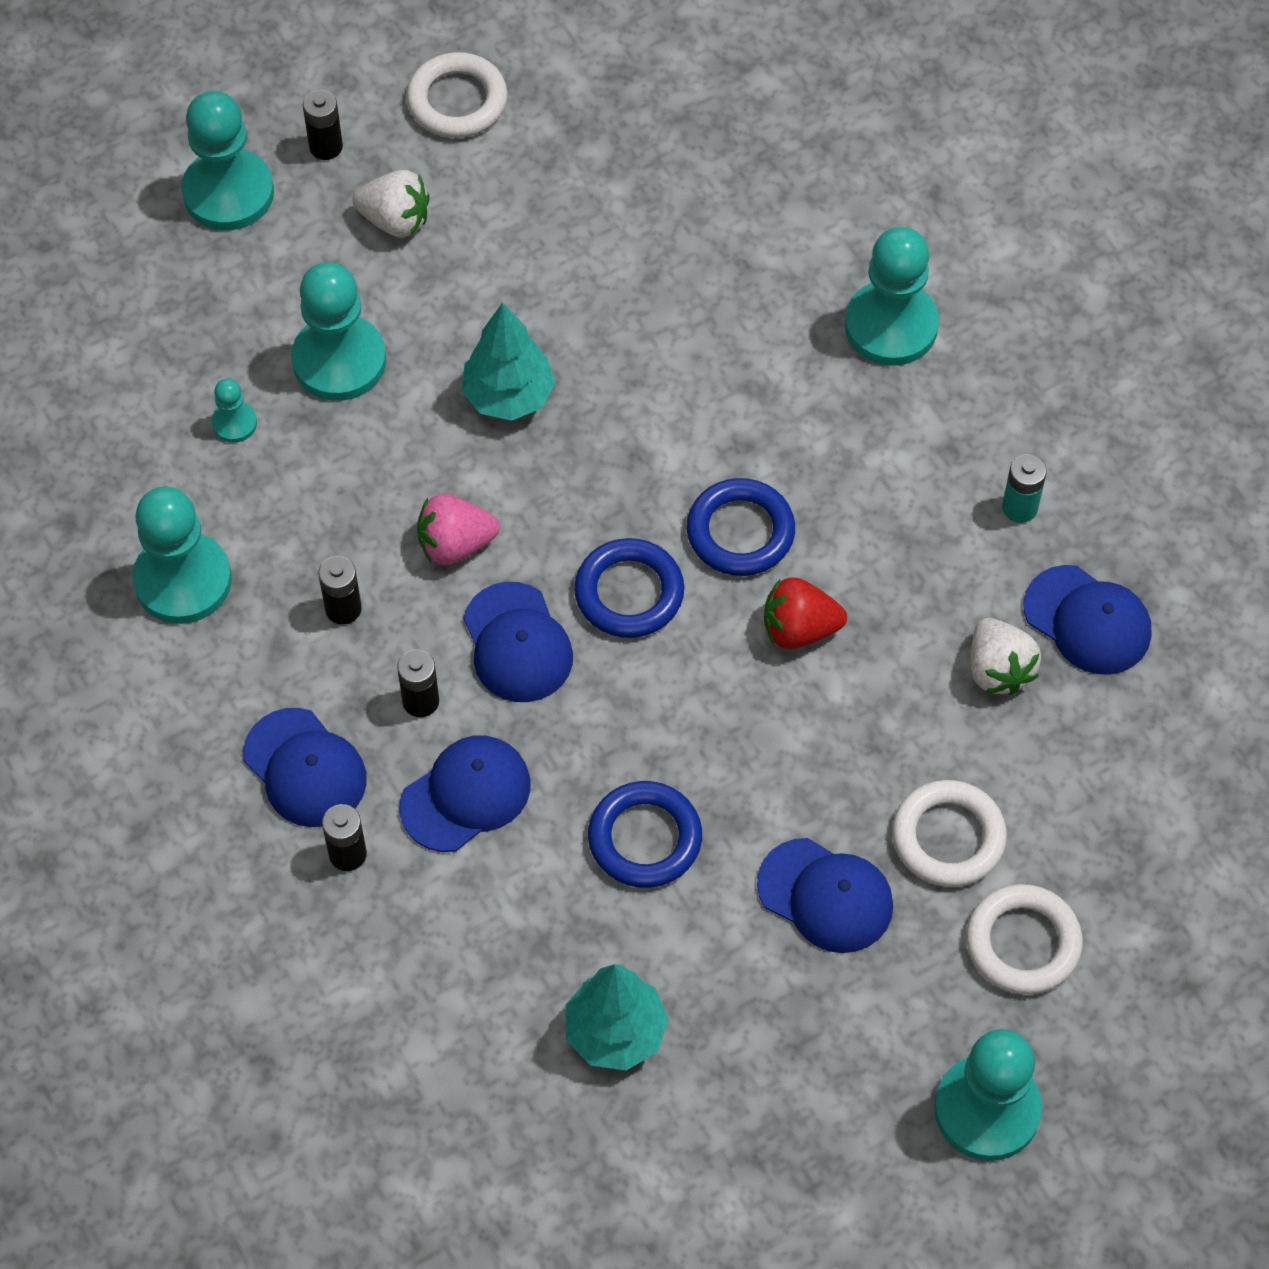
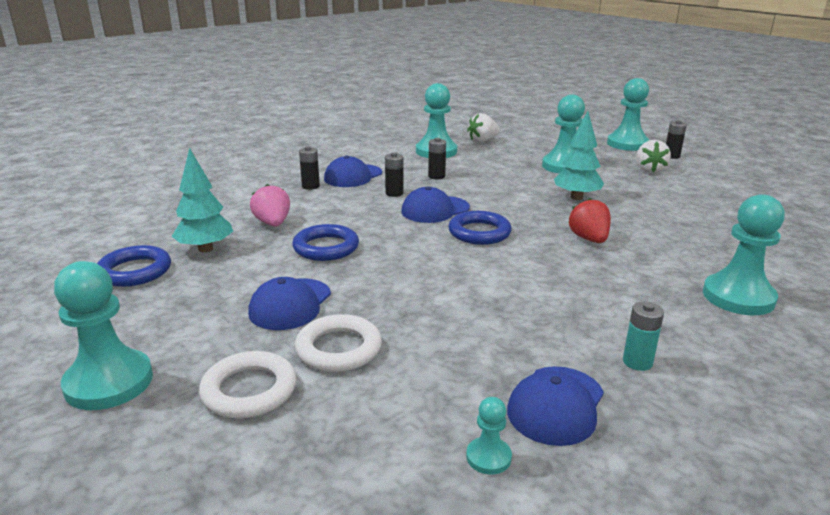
camera: 80 degrees right, 35 degrees down
turquoise pawn [212,378,257,443] -> turquoise pawn moved to [466,397,512,474]
blue cap [399,735,531,852] -> none
white ring [406,52,508,138] -> none
pink strawberry [417,494,499,565] -> pink strawberry moved to [250,184,290,226]
blue ring [687,478,795,576] -> blue ring moved to [97,245,171,287]
red strawberry [764,577,847,649] -> red strawberry moved to [569,198,611,243]
white strawberry [970,618,1041,695] -> white strawberry moved to [467,113,500,143]

